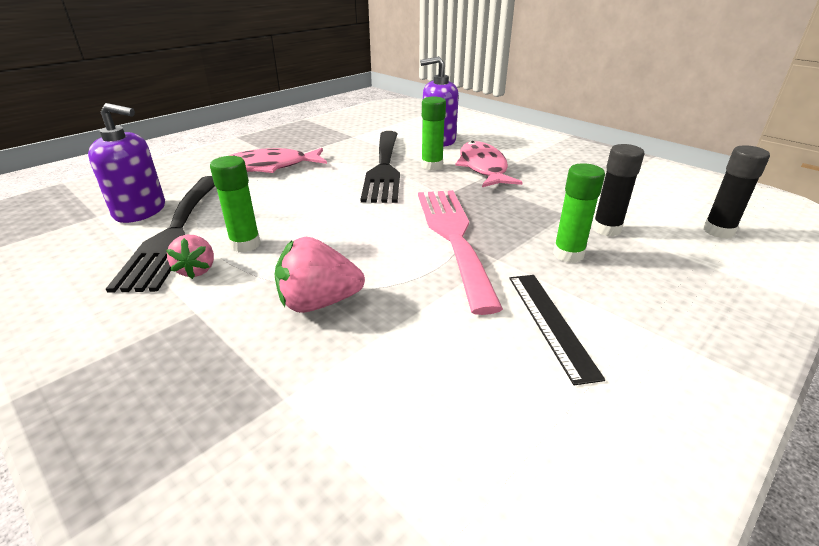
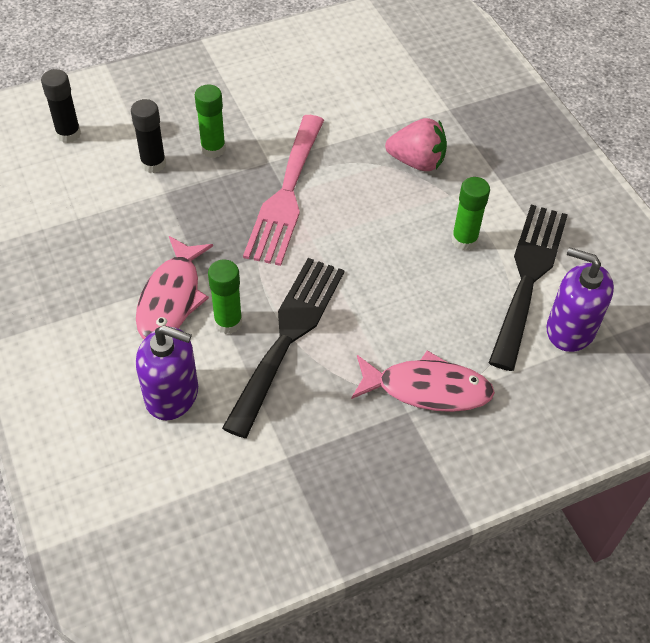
camera: 160 degrees left, 20 degrees up
pink strawberry [166,235,214,279] -> none
black ruler [509,275,605,385] -> none

